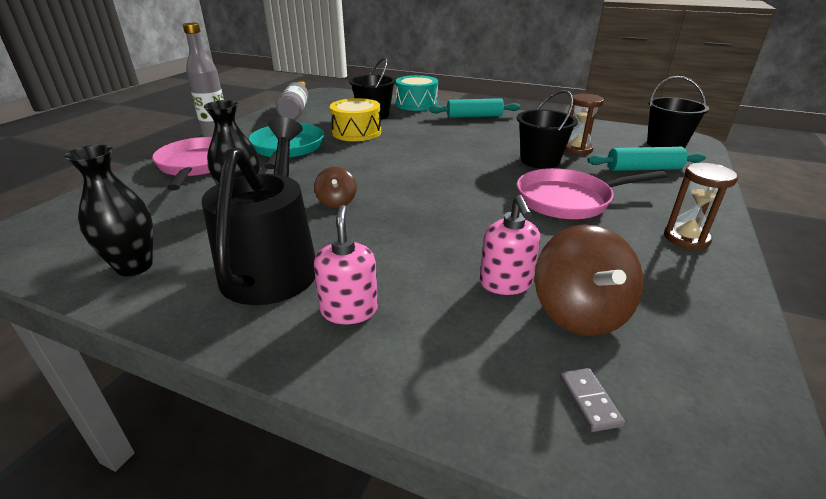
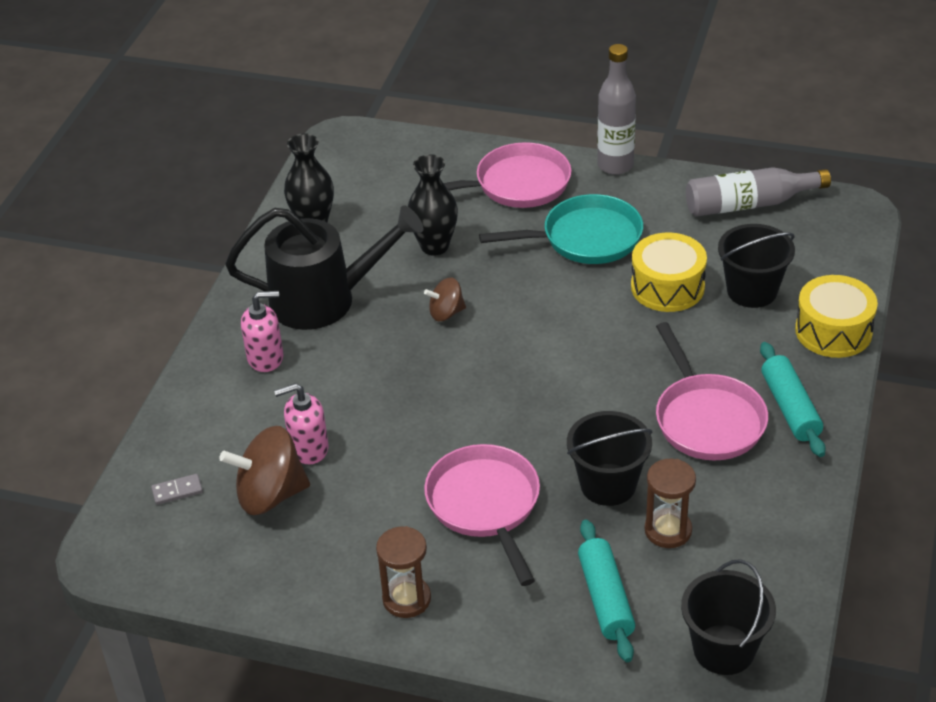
camera: 85 degrees right, 10 degrees up
turquoise drum [395,75,438,111] -> yellow drum [795,275,878,358]
none -> pink pan [656,322,768,460]

